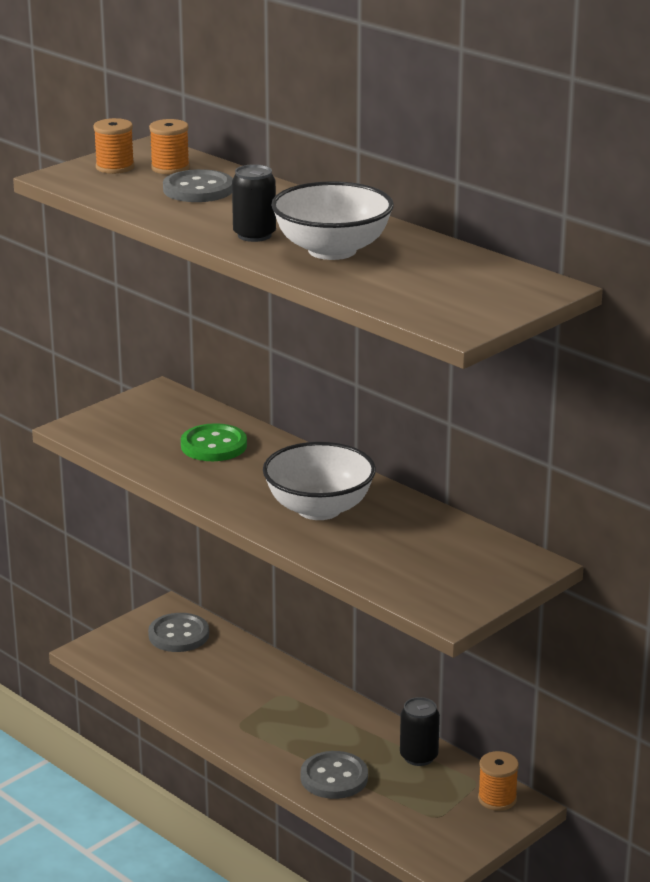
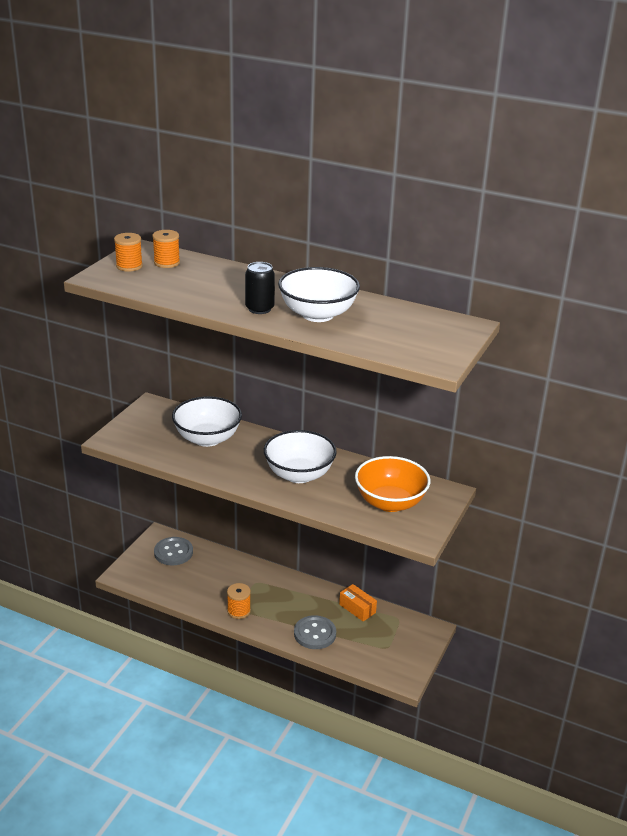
camera: 20 degrees left, 5 degrees up
grey button [163,169,233,202] -> none
green button [181,423,247,461] -> white bowl [172,396,242,447]
black can [400,697,440,766] -> orange box [339,584,377,621]
orange spool [478,751,519,811] -> orange spool moved to [227,583,251,619]
none -> orange bowl [355,456,430,512]

